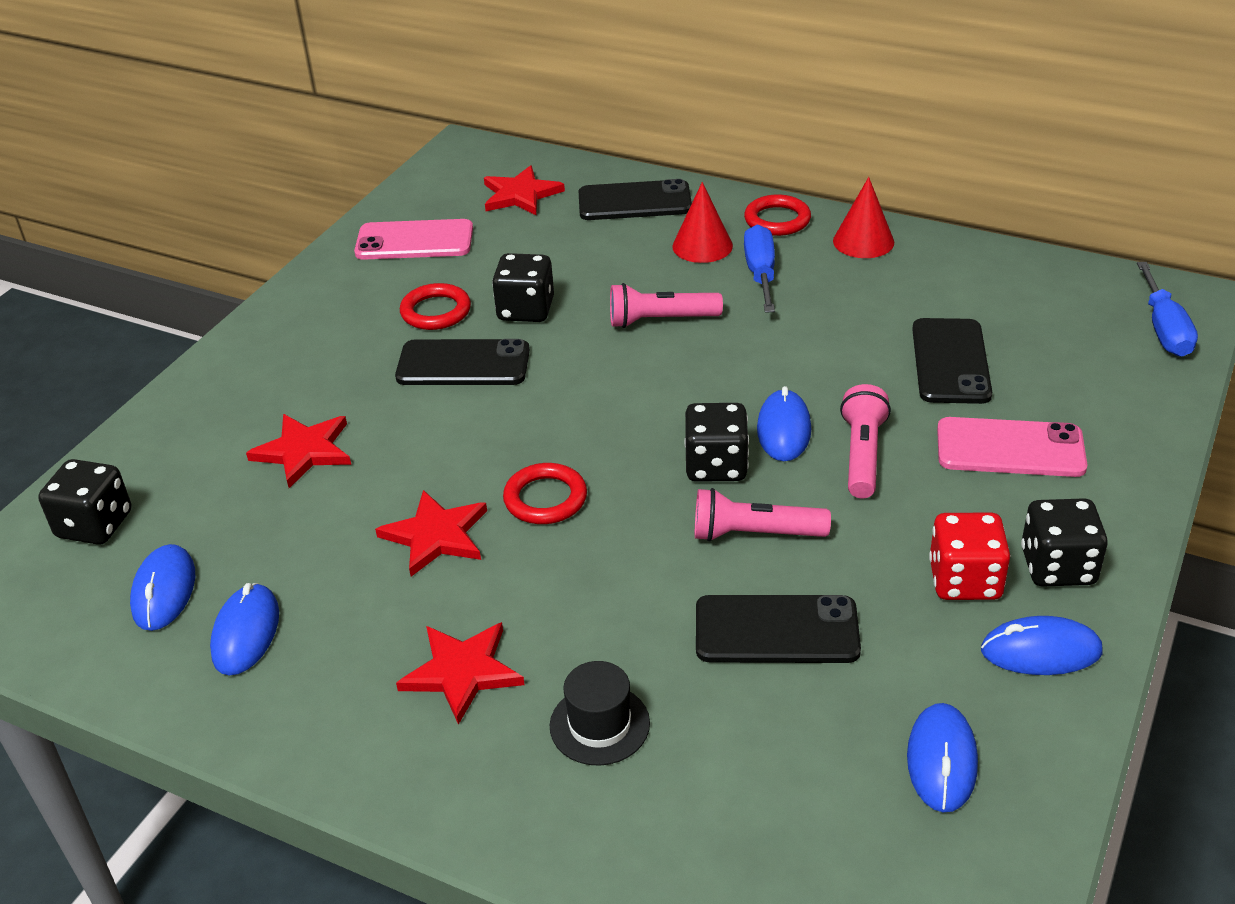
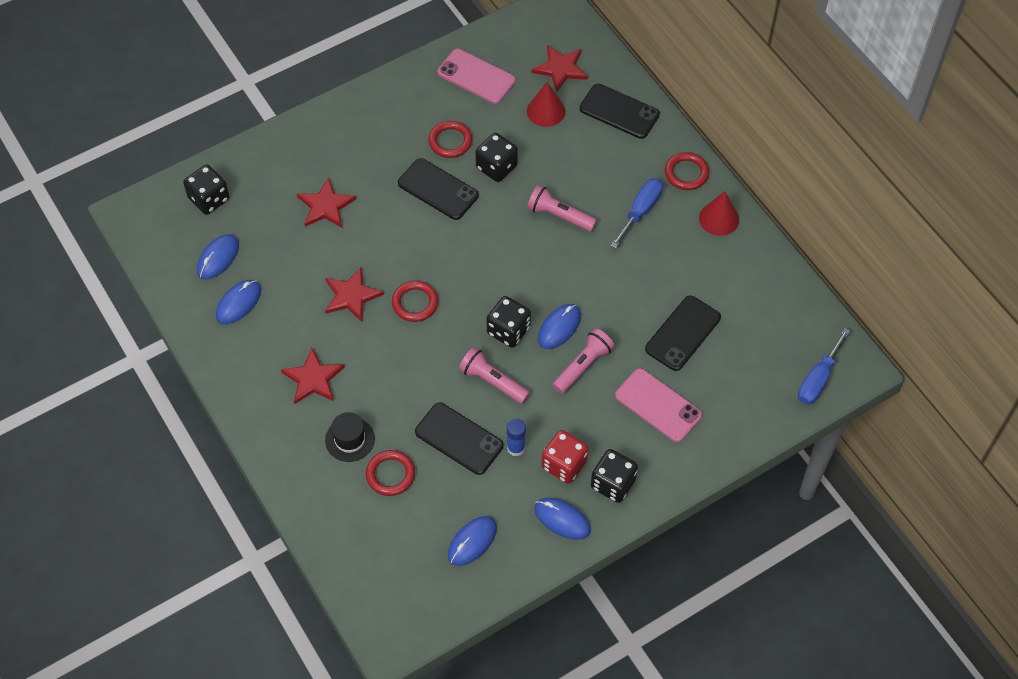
camera: 30 degrees right, 20 degrees up
red cone [672,182,733,263] -> red cone moved to [527,82,565,127]
none -> red ring [366,450,415,496]
none -> blue glue stick [507,419,526,456]

